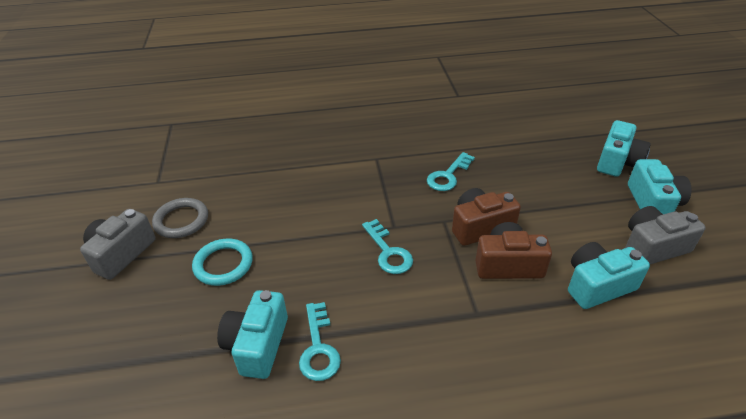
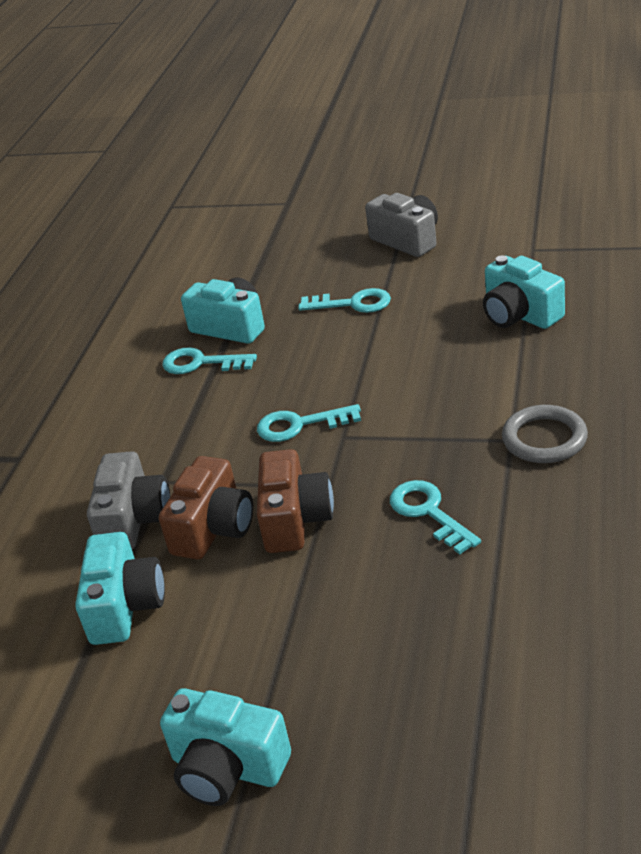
camera: 115 degrees right, 5 degrees down
grey ring [152,198,208,238] -> grey ring moved to [502,405,588,463]
turquoise ring [192,239,253,286] -> turquoise key [298,288,391,313]
turquoise camera [597,120,651,177] -> turquoise camera moved to [483,255,565,329]
grey camera [625,206,706,264] -> grey camera moved to [87,451,170,549]

